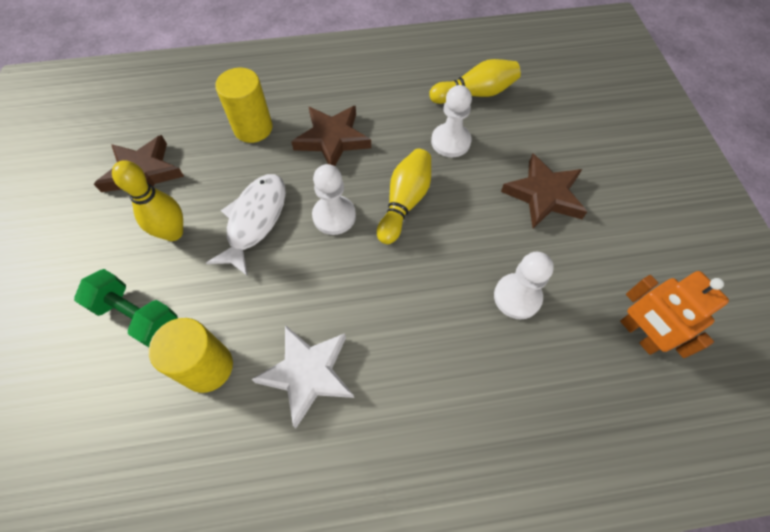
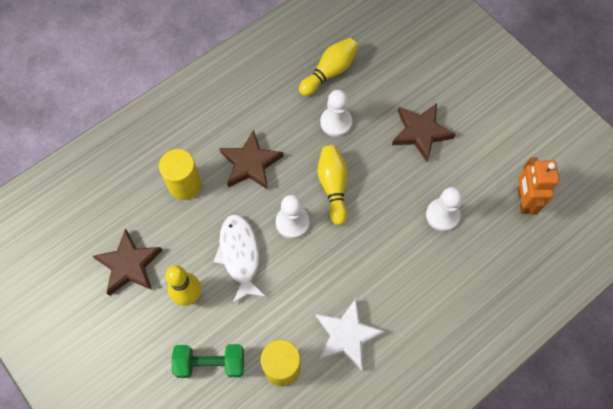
camera: 30 degrees left, 5 degrees up
orange robot [620,271,729,358] -> orange robot turned 60 degrees clockwise [518,157,559,215]

